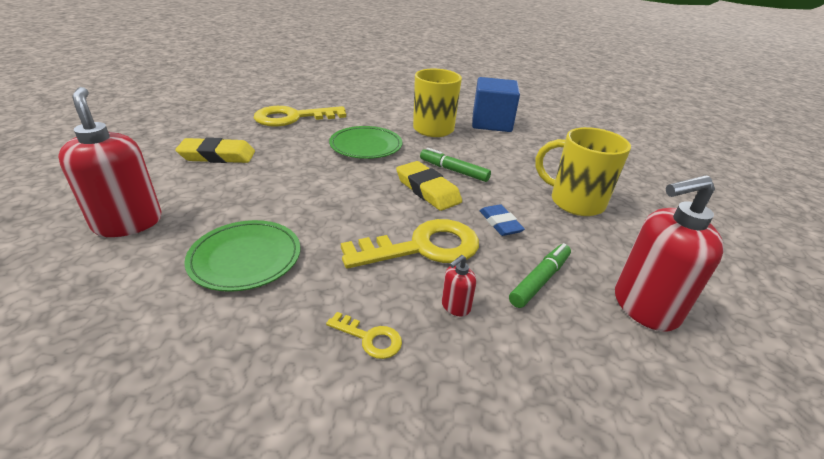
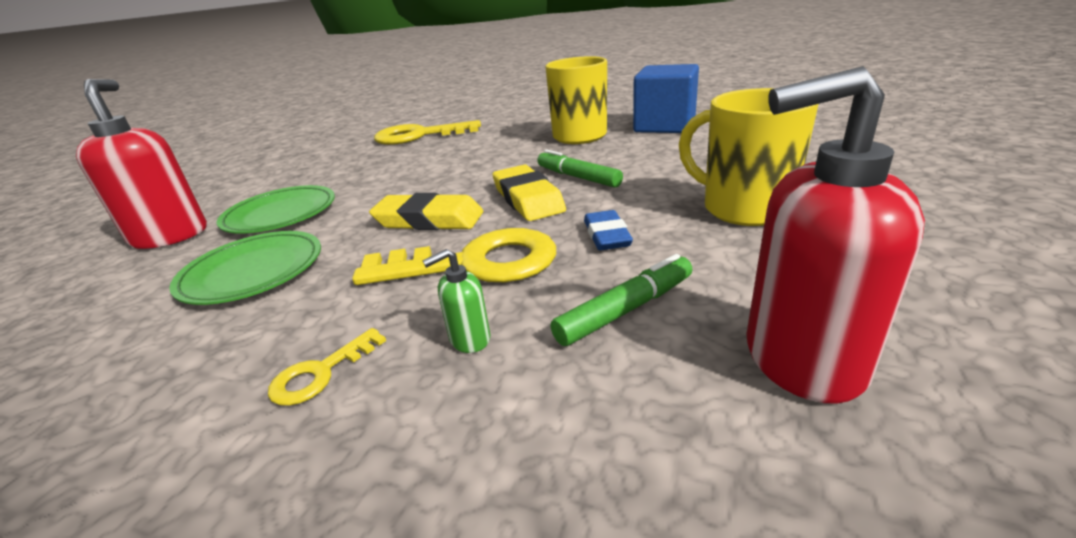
camera: 20 degrees right, 5 degrees down
yellow eraser [175,137,255,163] -> yellow eraser moved to [369,193,483,230]
yellow key [326,312,402,359] -> yellow key turned 90 degrees clockwise [268,328,386,406]
green plate [329,126,402,159] -> green plate moved to [217,185,335,234]
red soap dispenser [442,255,476,316] -> green soap dispenser [422,249,490,353]

